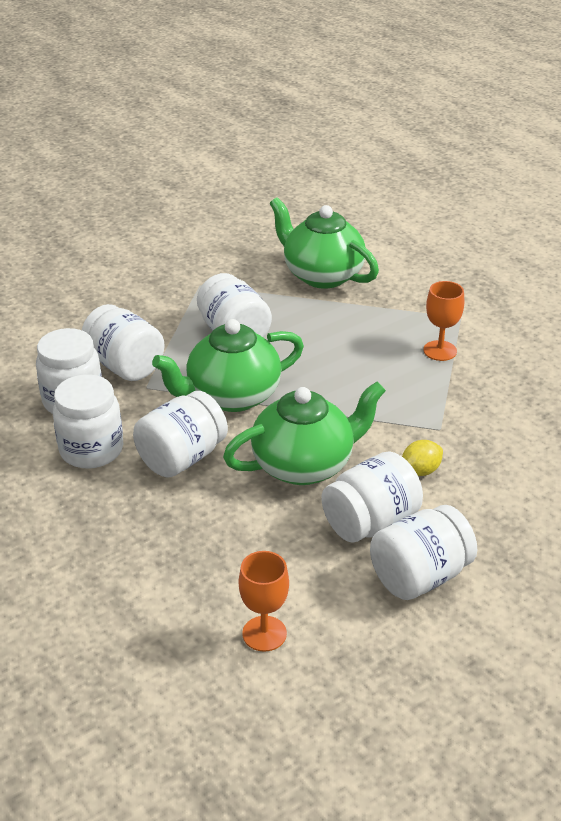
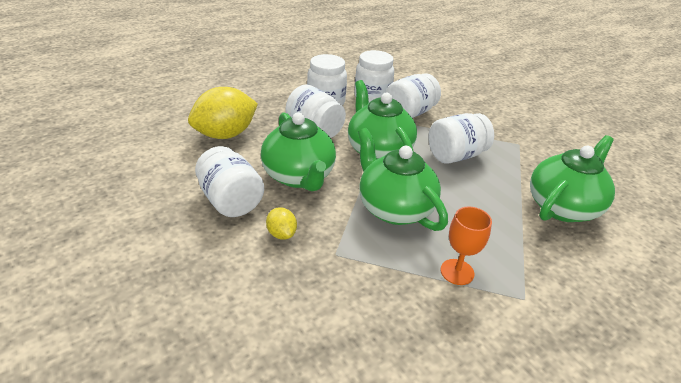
camera: 90 degrees right, 0 degrees up
orange goblet [239,551,289,652] -> none
white jar [370,505,477,600] -> none
none -> yellow lemon [188,87,258,139]
none -> green teapot [358,128,448,231]

